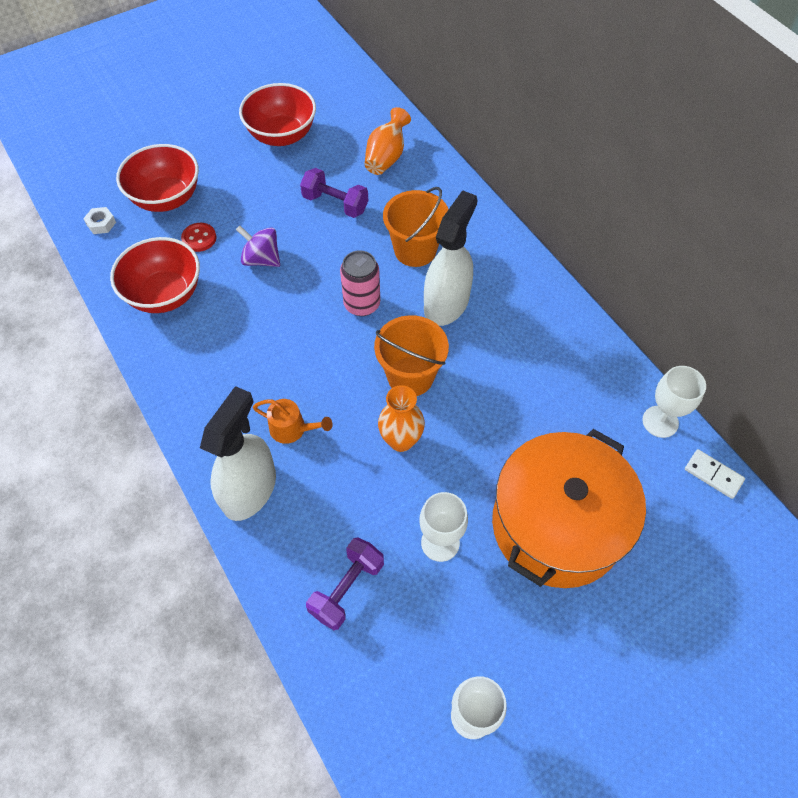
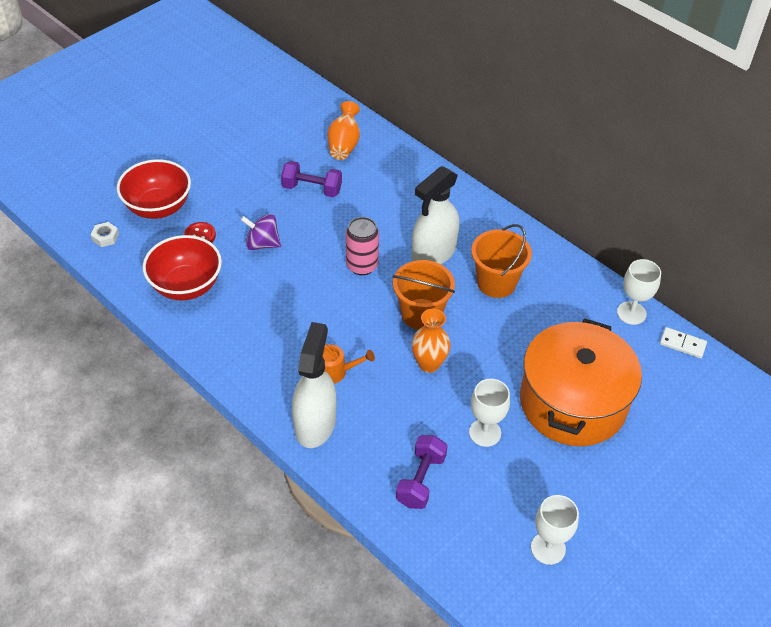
camera: 15 degrees left, 10 degrees down
red bowl [239,83,316,146] -> none
orange bucket [383,187,449,267] -> orange bucket moved to [471,224,532,298]
white spray bottle [424,190,477,326] -> white spray bottle turned 150 degrees counterclockwise [412,166,459,264]

